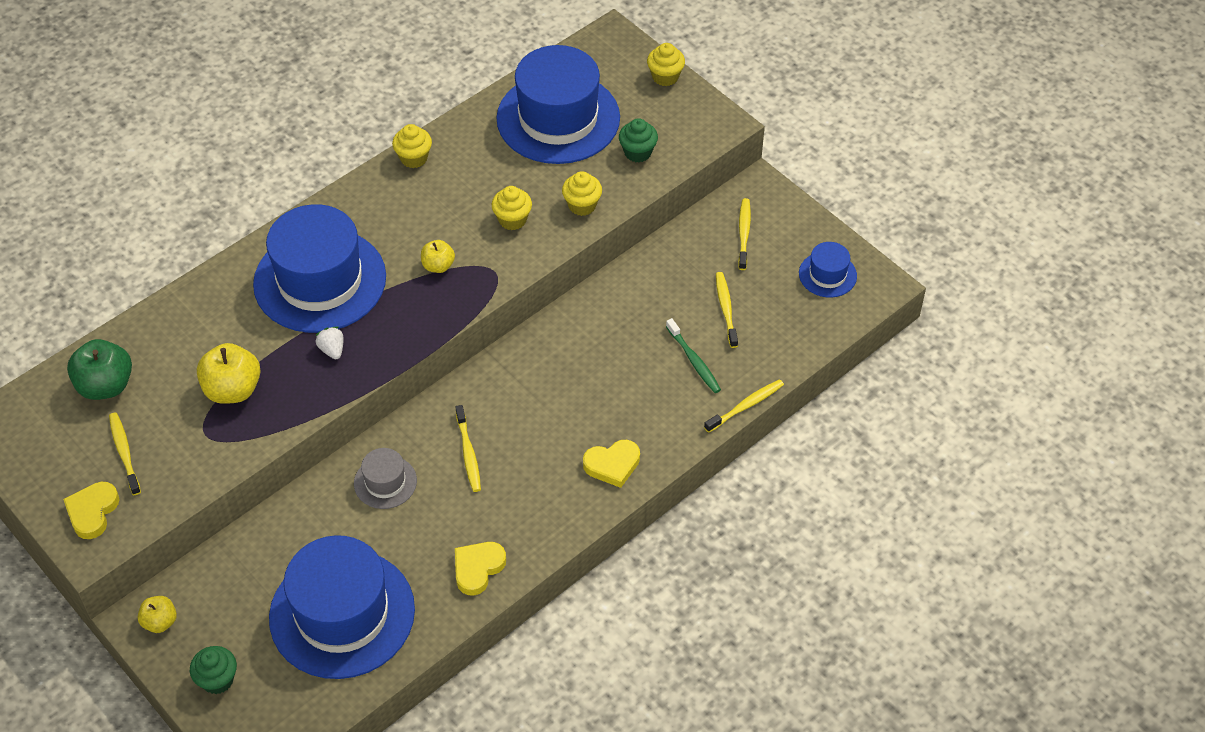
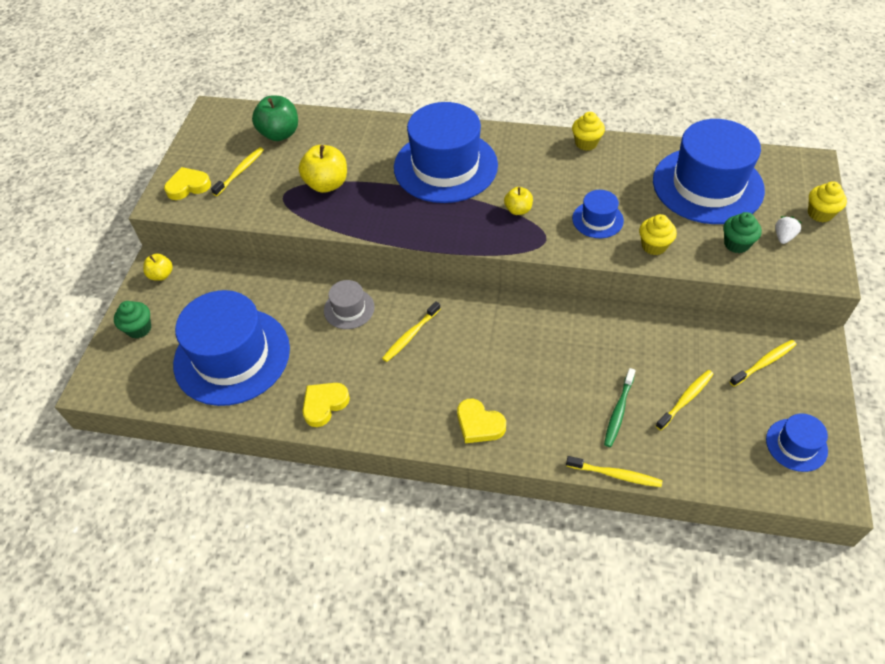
camera: 55 degrees right, 0 degrees up
white strawberry [315,327,344,359] -> white strawberry moved to [775,216,802,244]
yellow heart [455,542,506,596] -> yellow heart turned 45 degrees counterclockwise [302,383,350,427]
yellow cupcake [492,186,532,230] -> blue hat [572,190,624,238]

